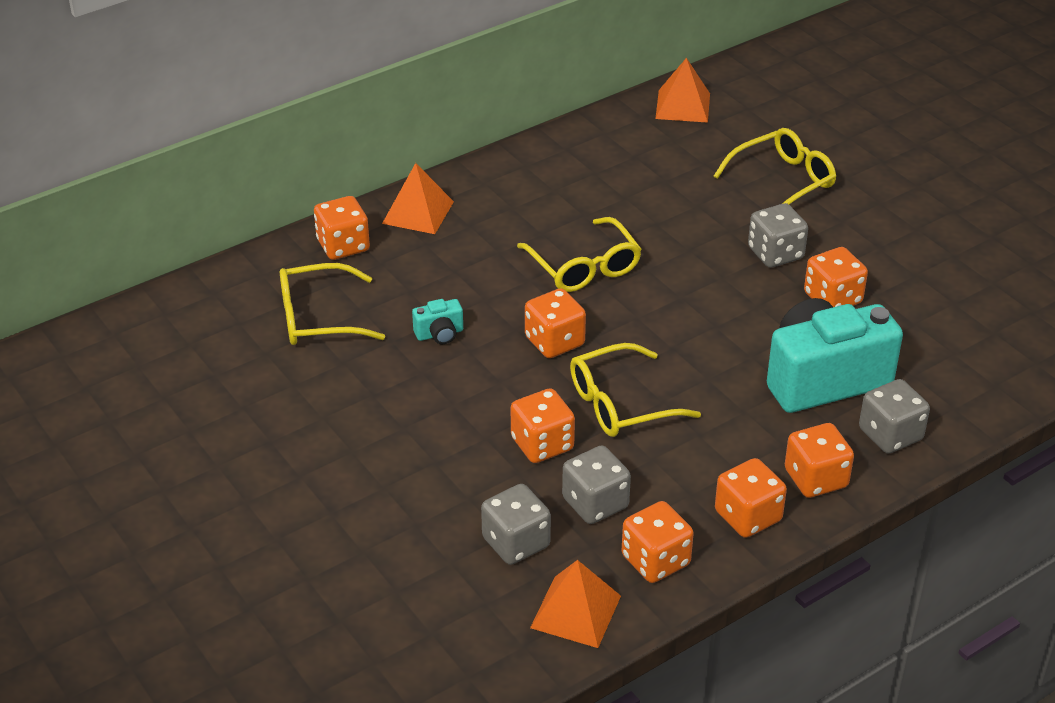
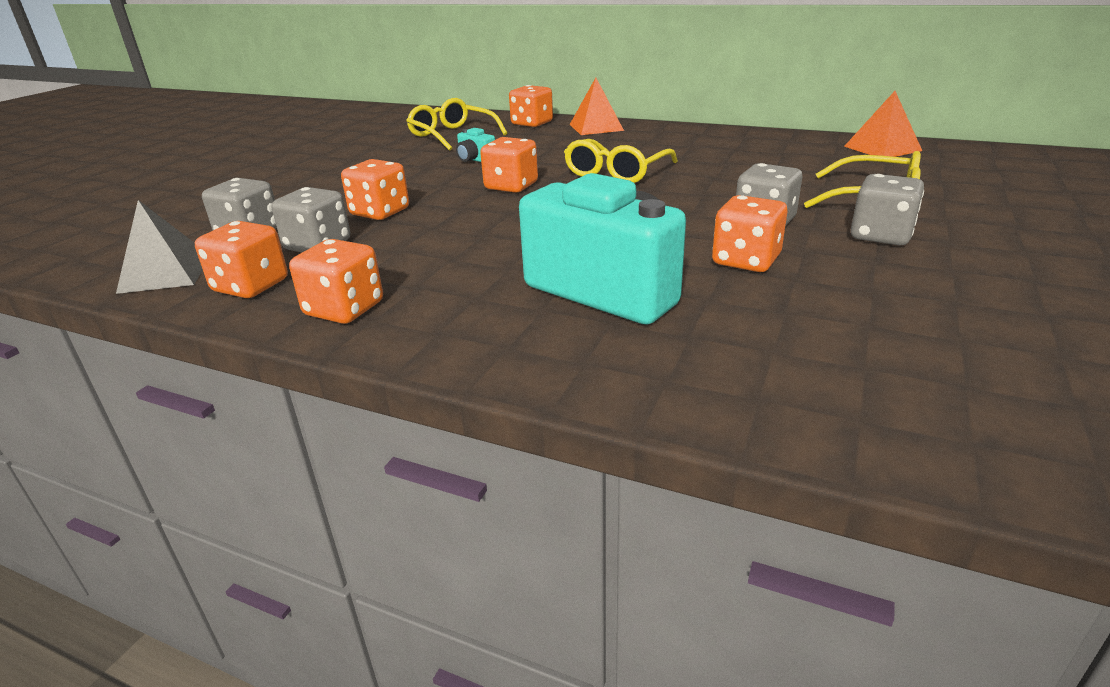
camera: 60 degrees right, 10 degrees down
orange pyramid [530,560,621,648] -> grey pyramid [116,200,203,294]
yellow glasses [570,343,701,437] -> none
orange dice [785,423,854,498] -> none
grey dice [859,379,930,454] -> grey dice moved to [851,174,924,246]

